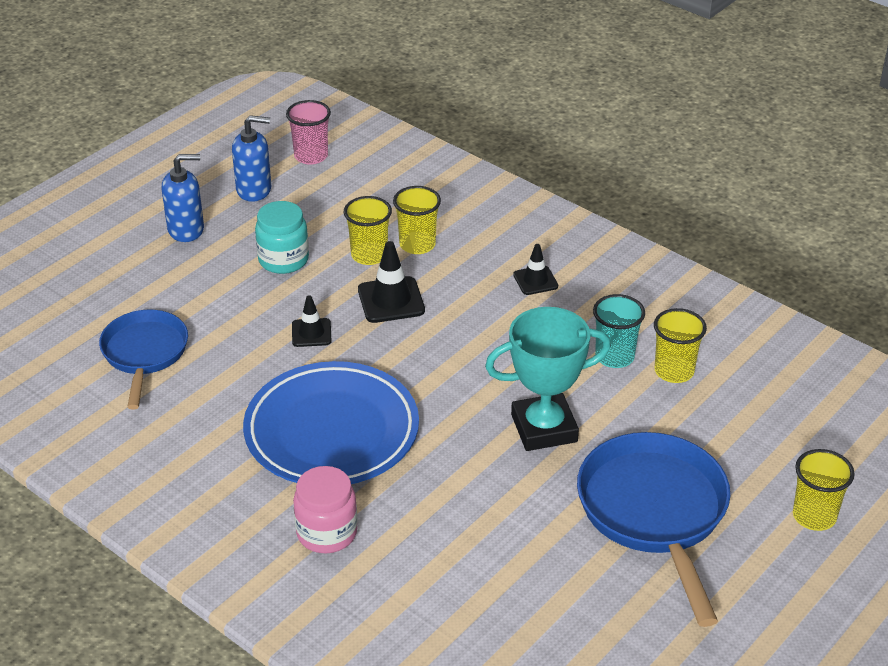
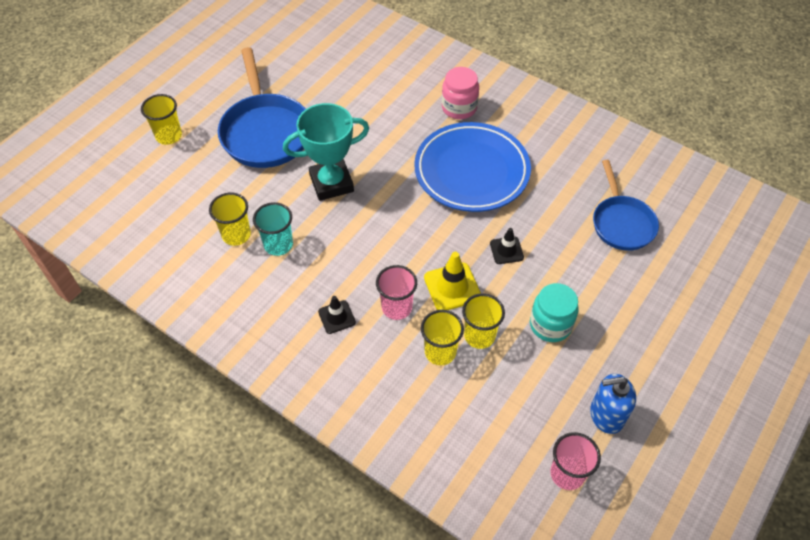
camera: 175 degrees right, 15 degrees up
blue soap dispenser [162,154,204,242] -> none
black traffic cone [358,241,425,323] -> yellow traffic cone [424,252,481,310]
none -> pink cup [376,265,417,320]

